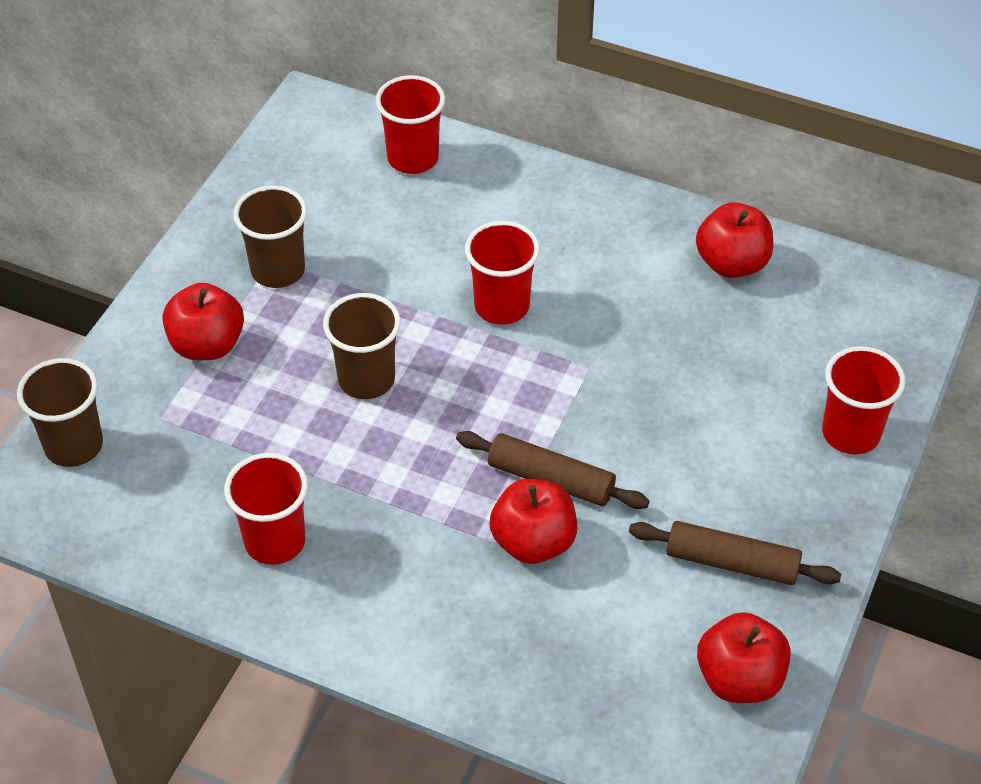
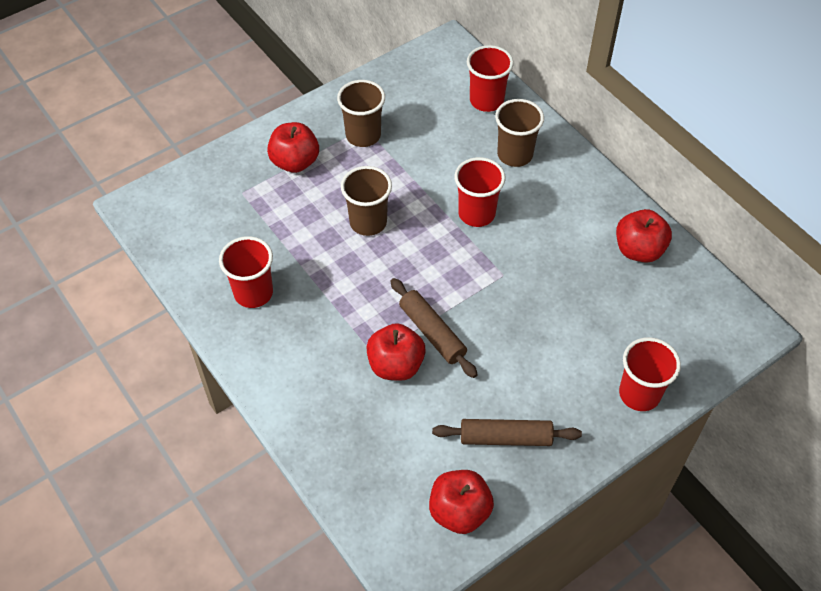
camera: 30 degrees right, 5 degrees up
brown cup [17,358,103,467] -> brown cup moved to [495,99,544,167]
brown rolling pin [629,521,841,586] -> brown rolling pin turned 45 degrees counterclockwise [432,419,582,446]

